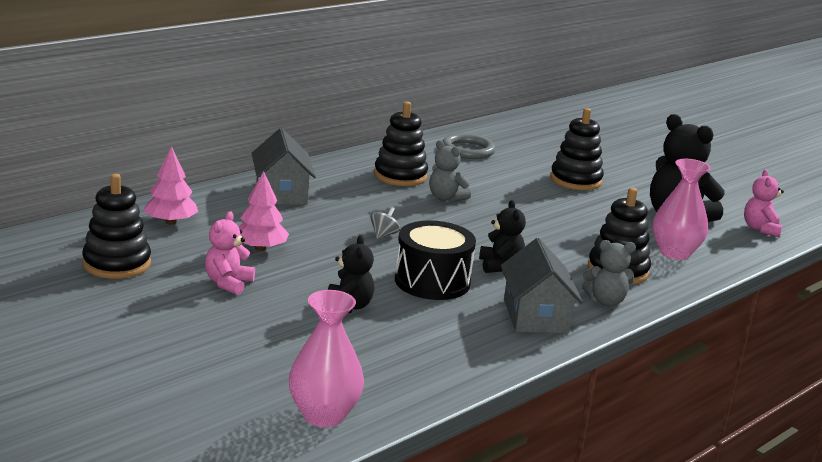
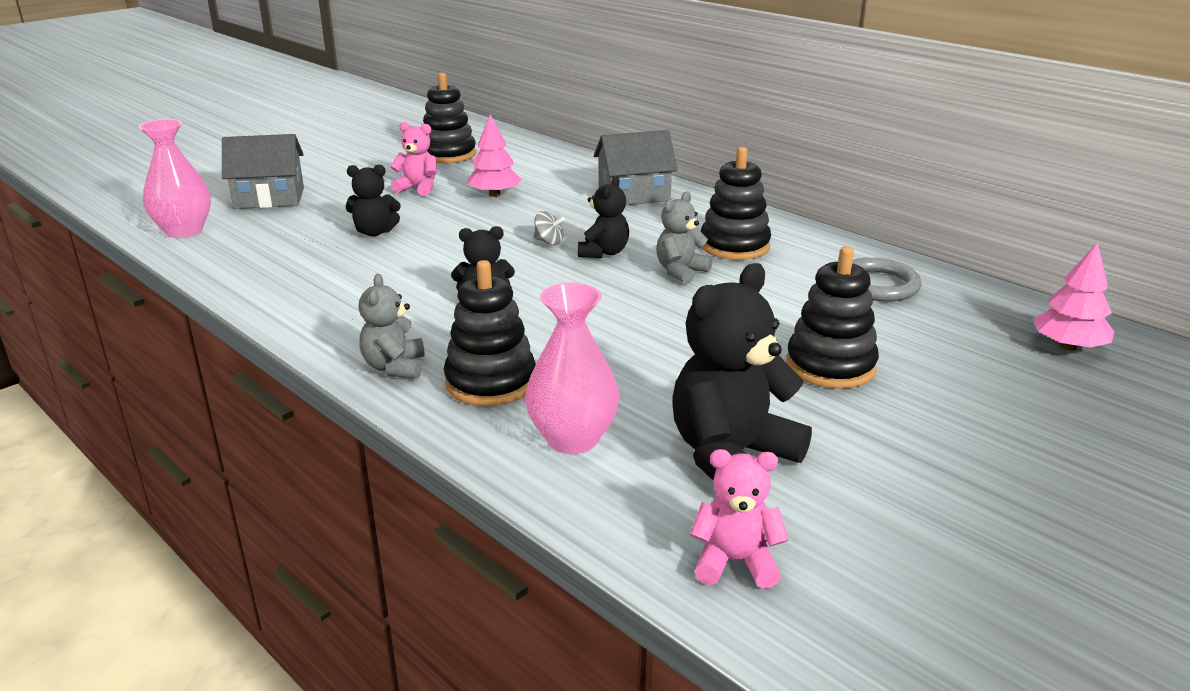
camera: 90 degrees right, 5 degrees up
pink tree [143,146,198,225] -> pink tree moved to [1033,242,1114,350]
black drum [395,220,476,300] -> none
grey house [501,238,583,334] -> grey house moved to [222,134,304,209]
none -> black teddy bear [578,177,629,258]

